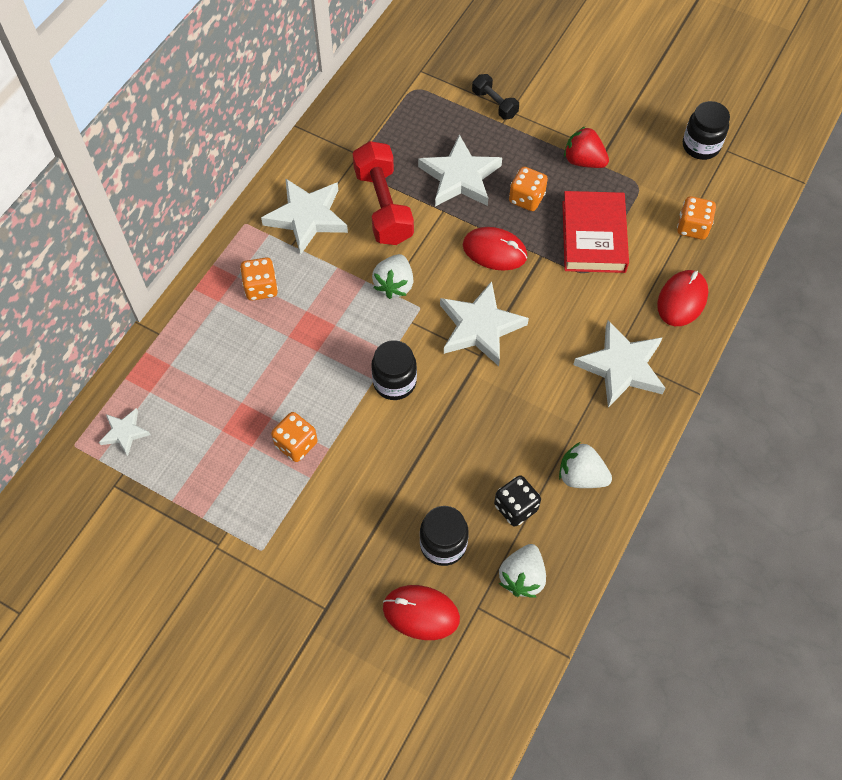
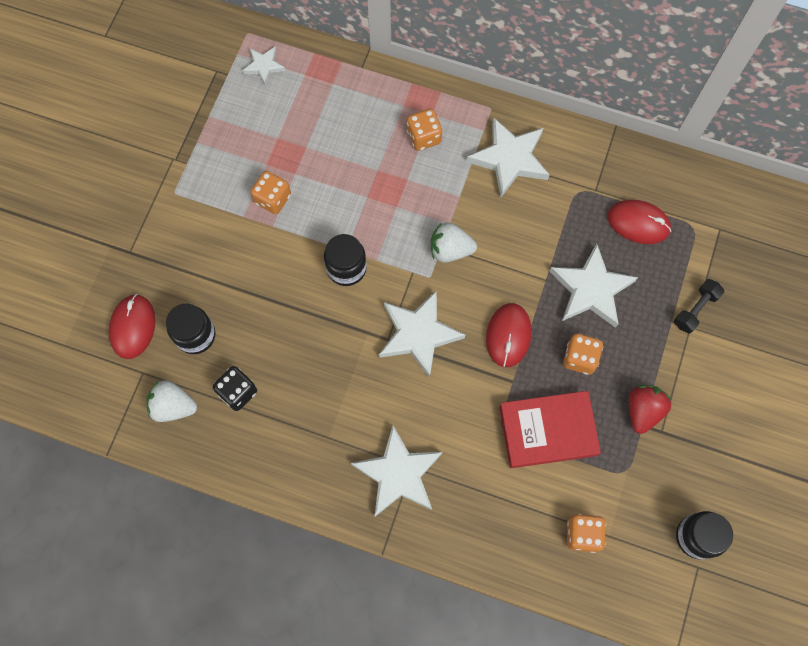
camera: 80 degrees right, 10 degrees up
red dumbbell [353,141,414,245] -> none
white strawberry [559,442,612,488] -> none
red mouse [657,270,708,326] -> red mouse moved to [607,200,671,244]

